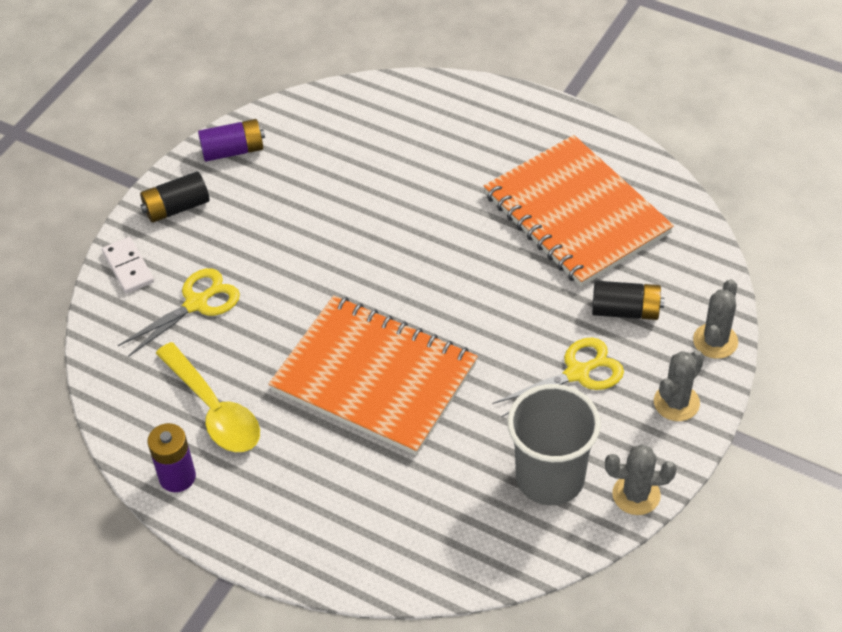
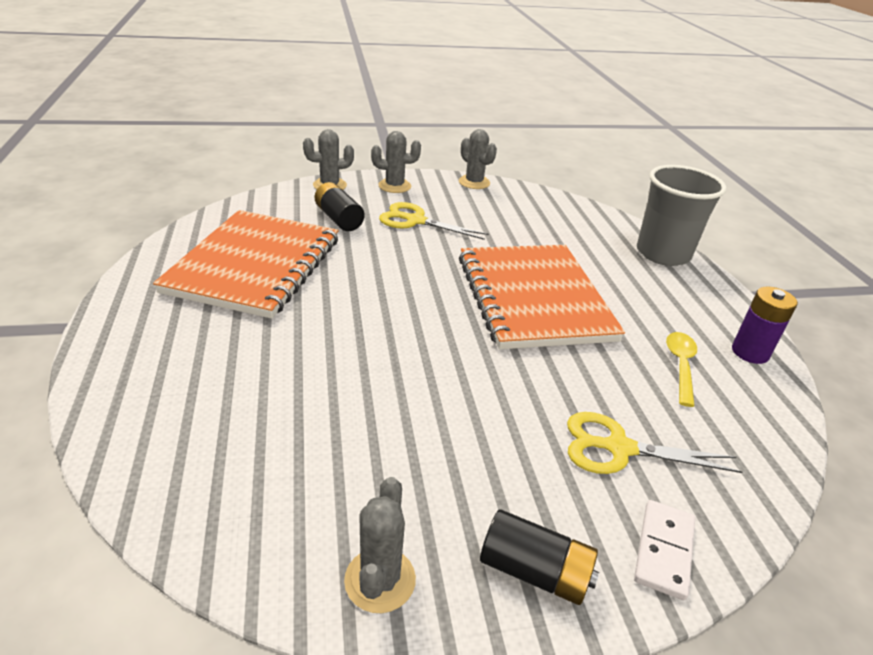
camera: 135 degrees left, 15 degrees down
yellow spoon [156,342,260,452] -> yellow spoon [666,332,697,407], size x0.62
purple battery [198,119,265,162] -> grey cactus [344,477,416,613]
grey cup [507,384,601,505] -> grey cup moved to [637,165,727,266]

